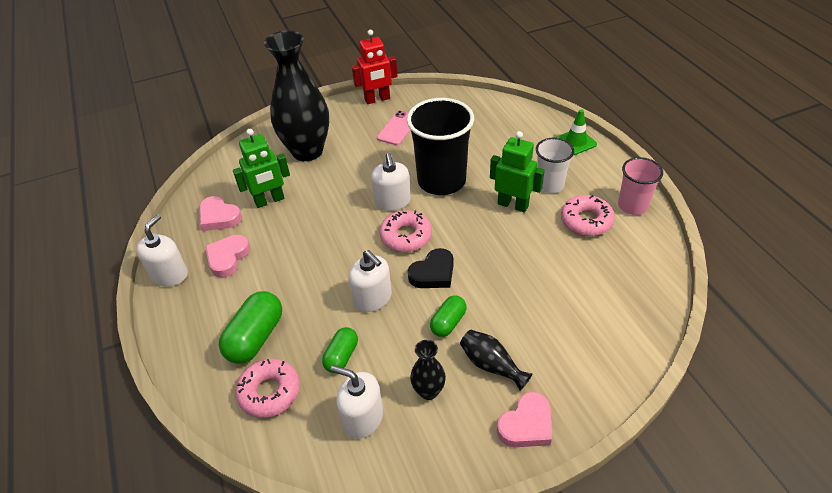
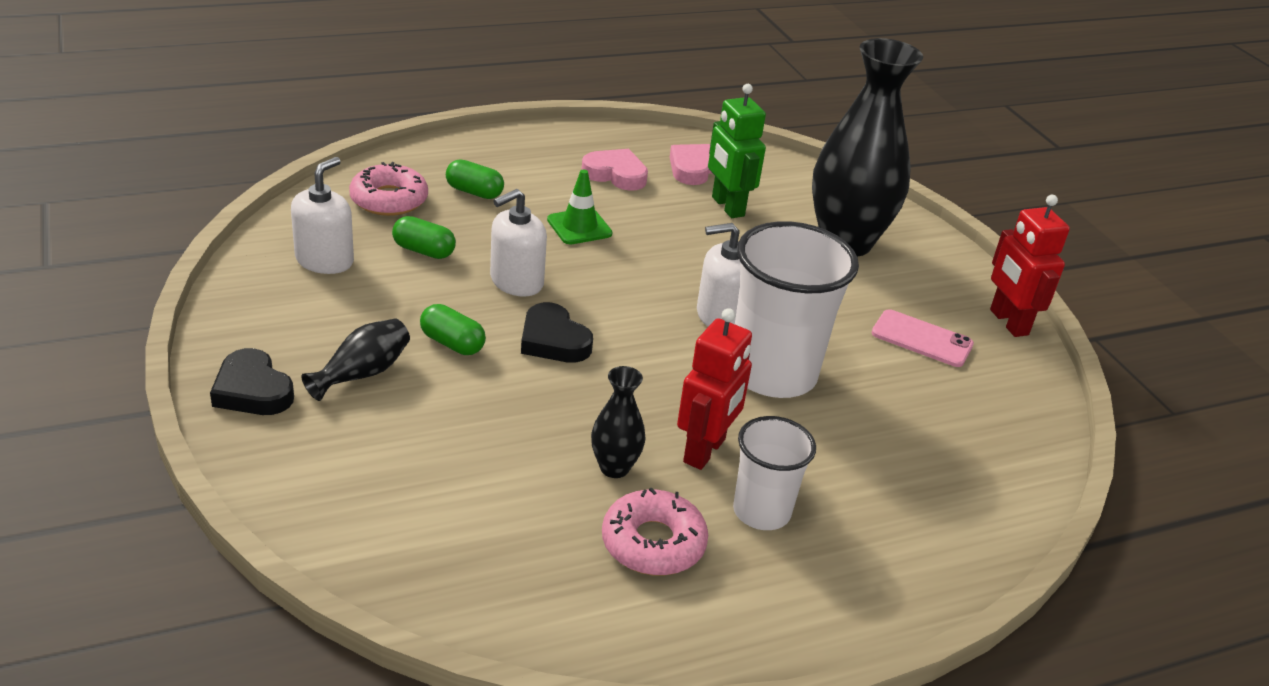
camera: 85 degrees right, 10 degrees down
white soap dispenser [136,214,188,287] -> none
green capsule [219,291,282,364] -> green capsule [446,159,504,199], size x0.61
pink donut [379,210,432,252] -> none
black cup [407,98,474,195] -> white cup [735,221,859,398]
black vase [410,340,446,400] -> black vase moved to [591,366,646,478]
green robot [490,131,545,213] -> red robot [677,308,752,470]
pink heart [497,392,552,447] -> black heart [210,348,294,415]
green traffic cone [556,110,597,155] -> green traffic cone moved to [547,169,612,244]
pink cup [618,157,663,215] -> none

